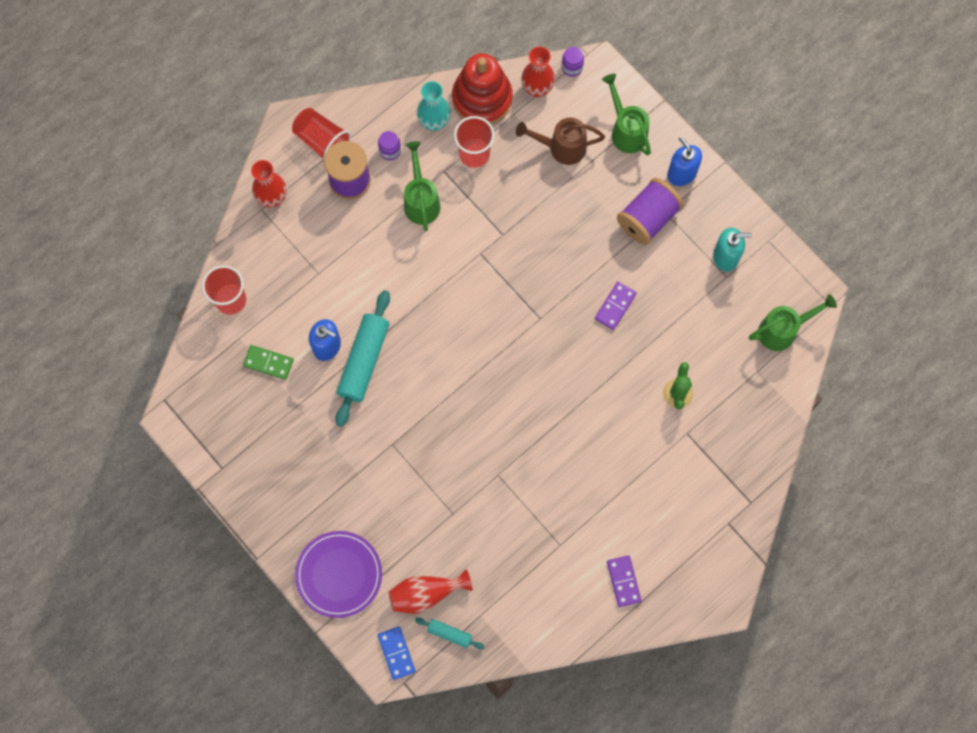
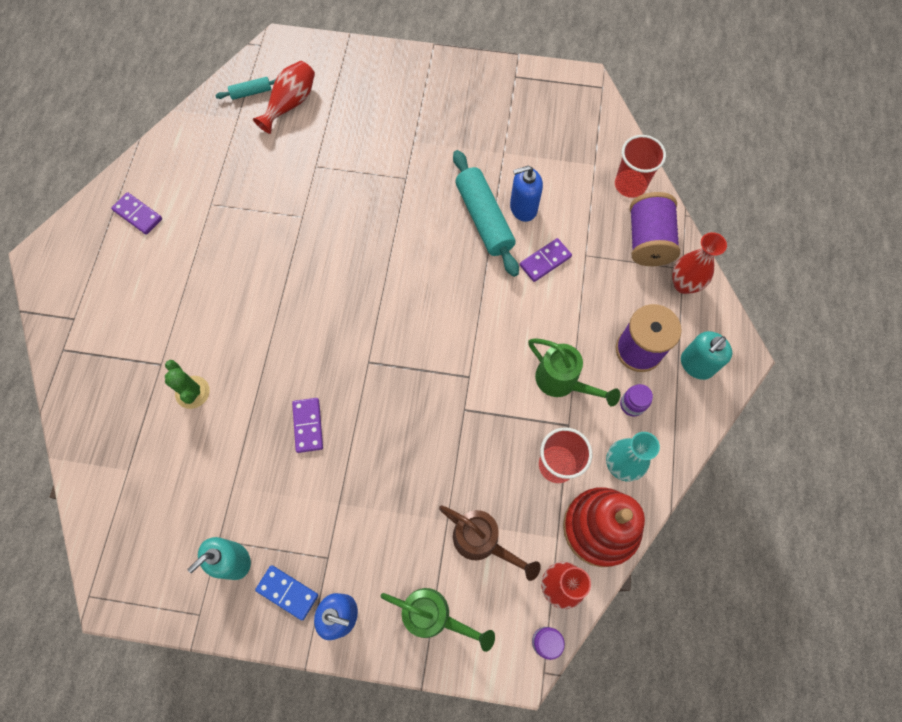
camera: 140 degrees right, 5 degrees down
green domino [243,345,294,380] -> none
red cup [292,108,351,160] -> turquoise soap dispenser [681,331,732,380]
purple plate [295,531,382,618] -> none
blue domino [378,627,416,680] -> blue domino moved to [255,565,318,620]
brown watering can [516,117,605,165] -> brown watering can turned 75 degrees clockwise [439,505,541,581]
purple spool [617,178,684,245] -> purple spool moved to [630,192,680,266]
green watering can [749,294,837,351] -> none
none -> purple domino [520,238,572,282]

